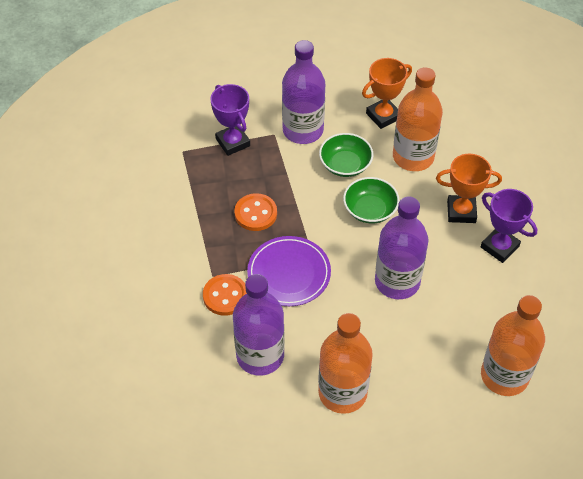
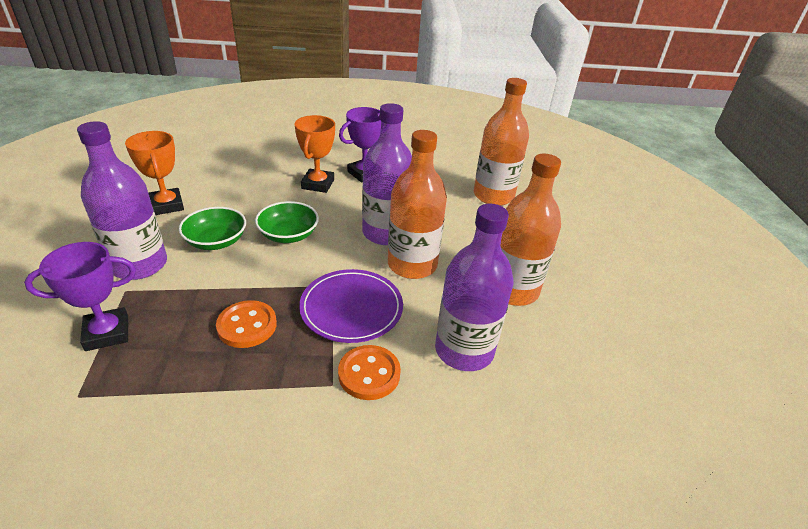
camera: 85 degrees left, 15 degrees down
orange bottle [393,67,443,171] -> orange bottle moved to [388,130,447,279]

